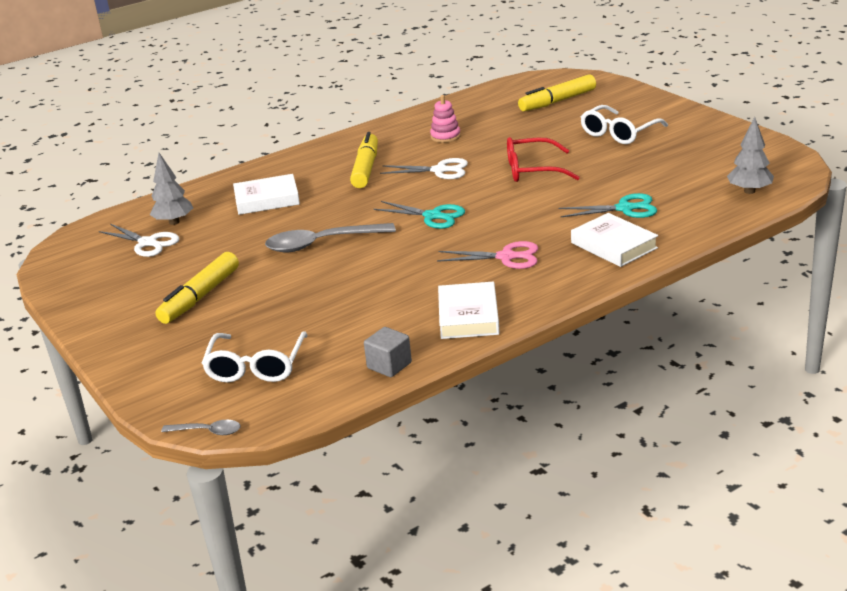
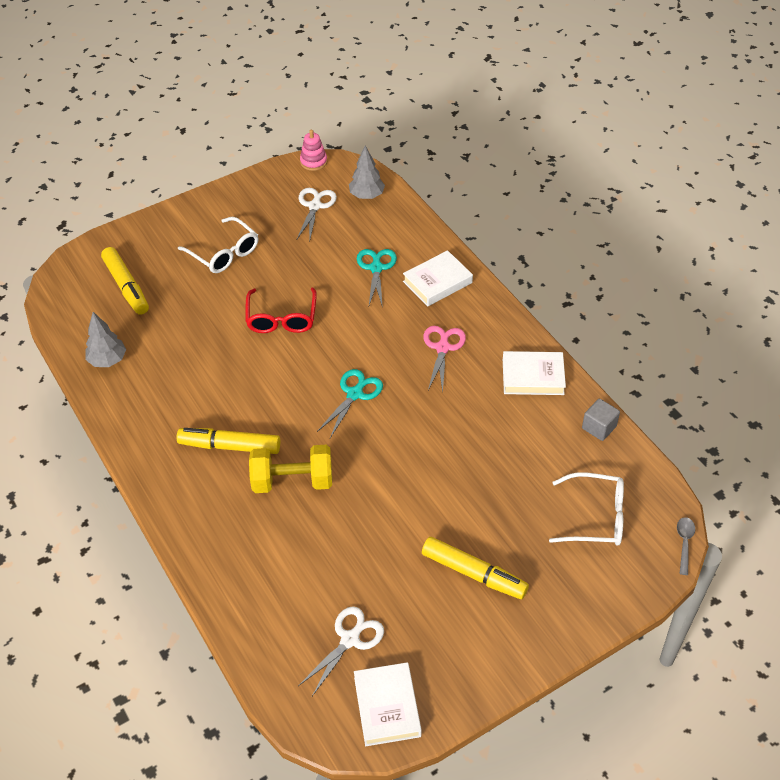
camera: 90 degrees left, 20 degrees up
grey tree [150,153,193,225] -> grey tree moved to [85,312,126,367]
white book [233,174,300,215] -> white book moved to [354,662,422,746]
grey spoon [265,223,396,252] -> none
white scissors [380,158,468,179] -> white scissors moved to [297,188,337,242]
pink stacking toy [430,95,461,143] -> pink stacking toy moved to [300,130,327,171]
none -> yellow dumbbell [249,445,332,493]

